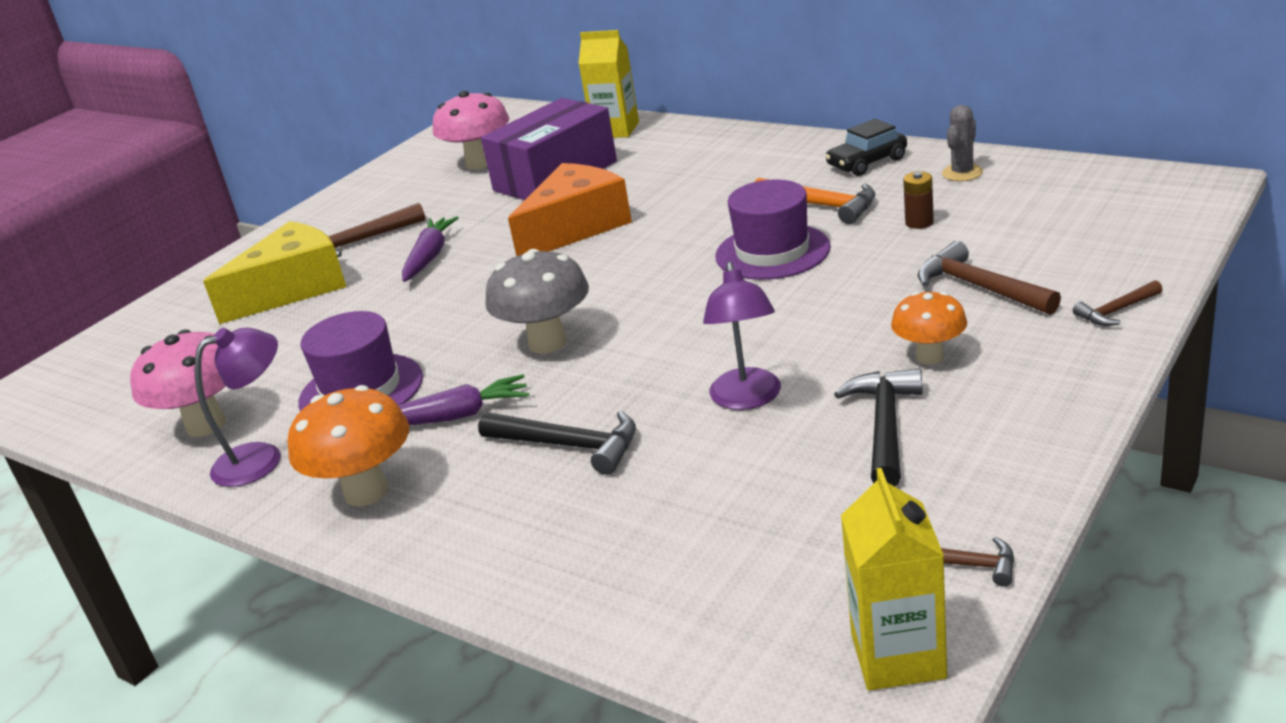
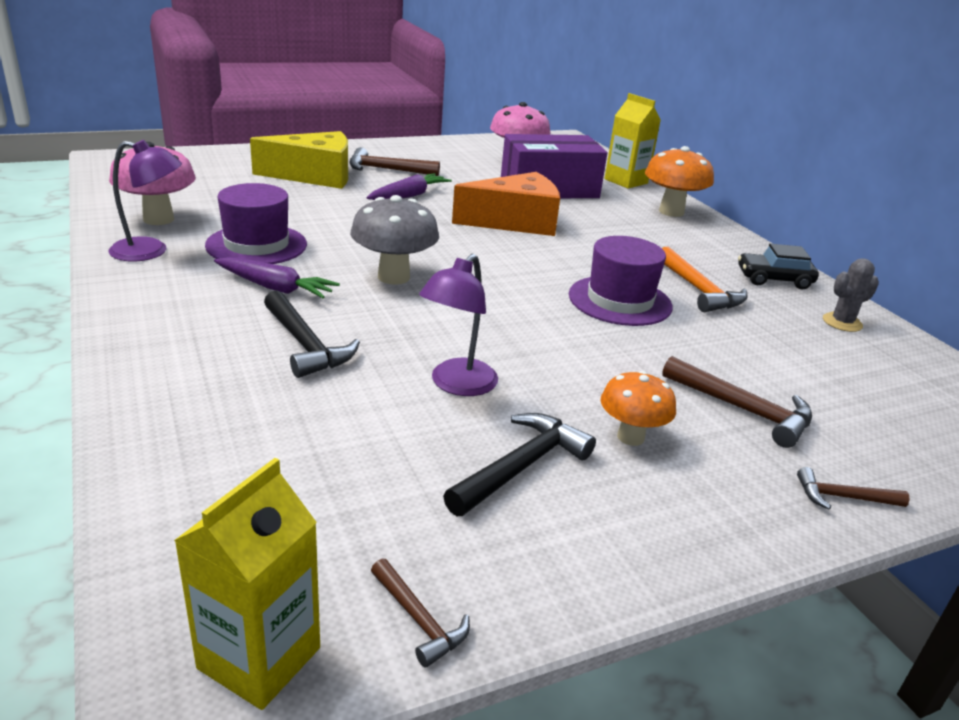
camera: 25 degrees right, 0 degrees up
orange mushroom [288,385,409,507] -> orange mushroom moved to [645,146,714,217]
brown battery [903,171,934,229] -> none
brown hammer [918,241,1061,315] -> brown hammer turned 135 degrees clockwise [662,356,812,448]

